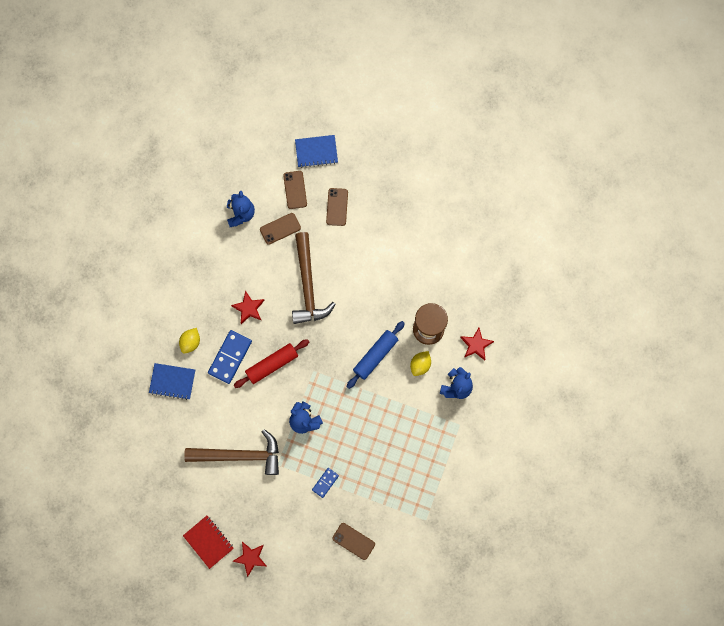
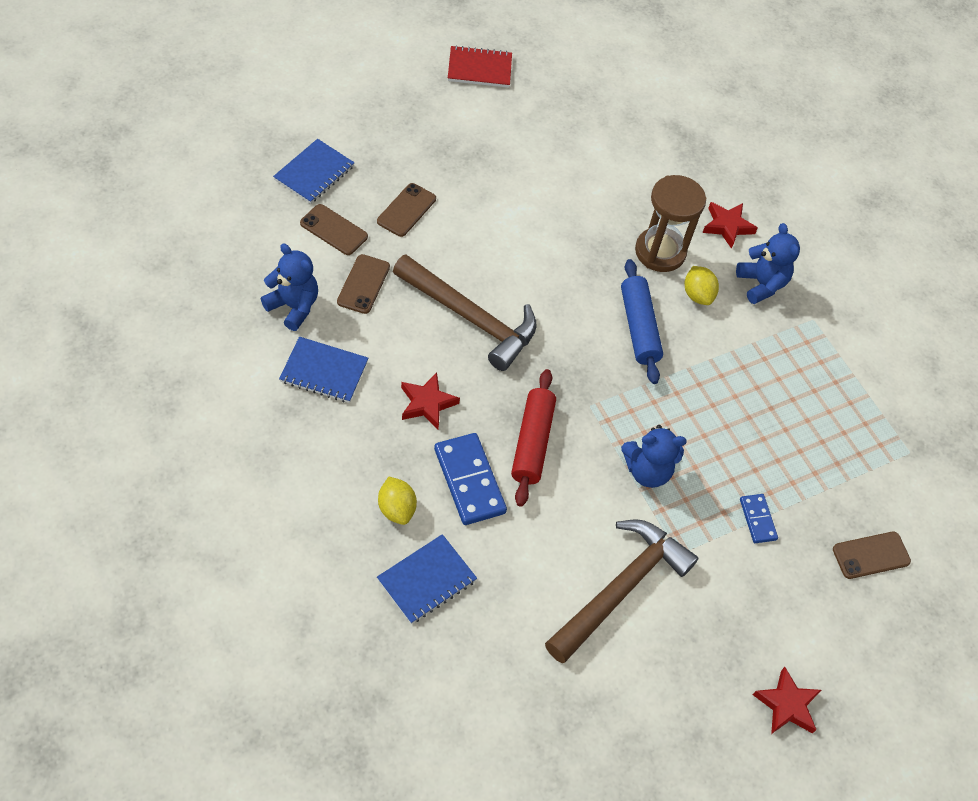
camera: 55 degrees left, 20 degrees down
red notebook [183,516,234,569] -> red notebook moved to [448,45,512,88]
brown phone [326,188,348,226] -> brown phone turned 75 degrees clockwise [377,183,436,237]
none -> blue notebook [279,336,368,403]

